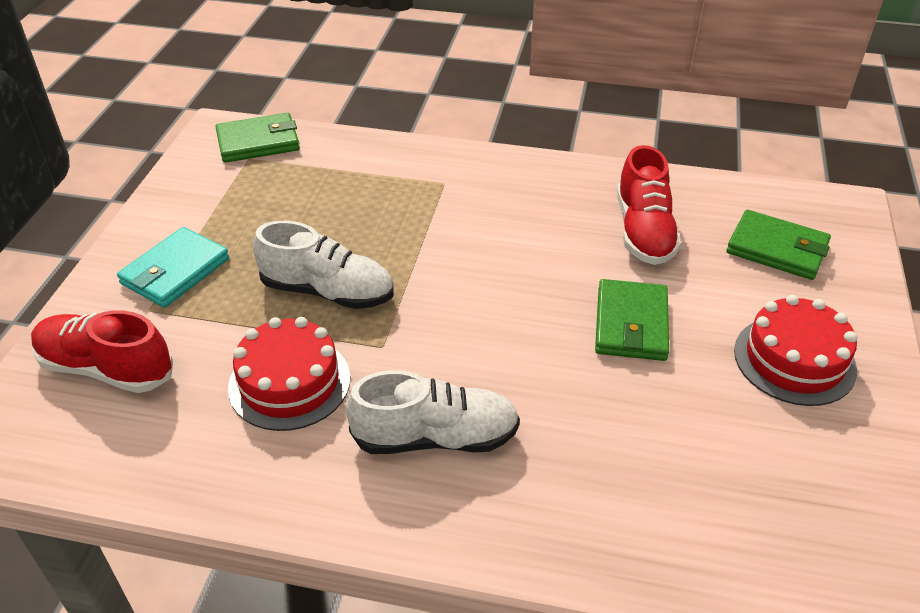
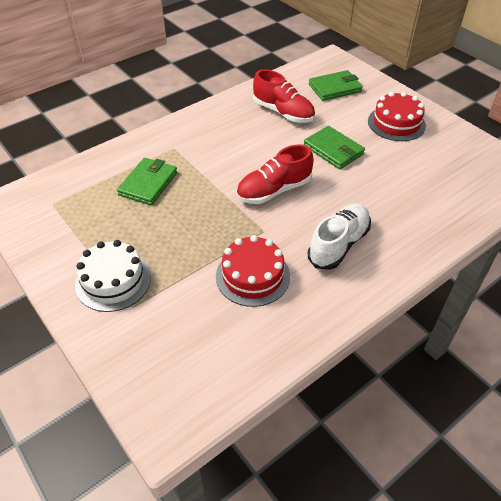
camera: 50 degrees left, 5 degrees up
red shoe [31,310,173,393] -> red shoe moved to [236,145,314,204]
turquoise wallet [117,227,229,308] -> white cake [75,240,151,312]
green wallet [215,113,300,163] -> green wallet moved to [117,158,177,206]
white shoe [253,221,394,309] -> none

